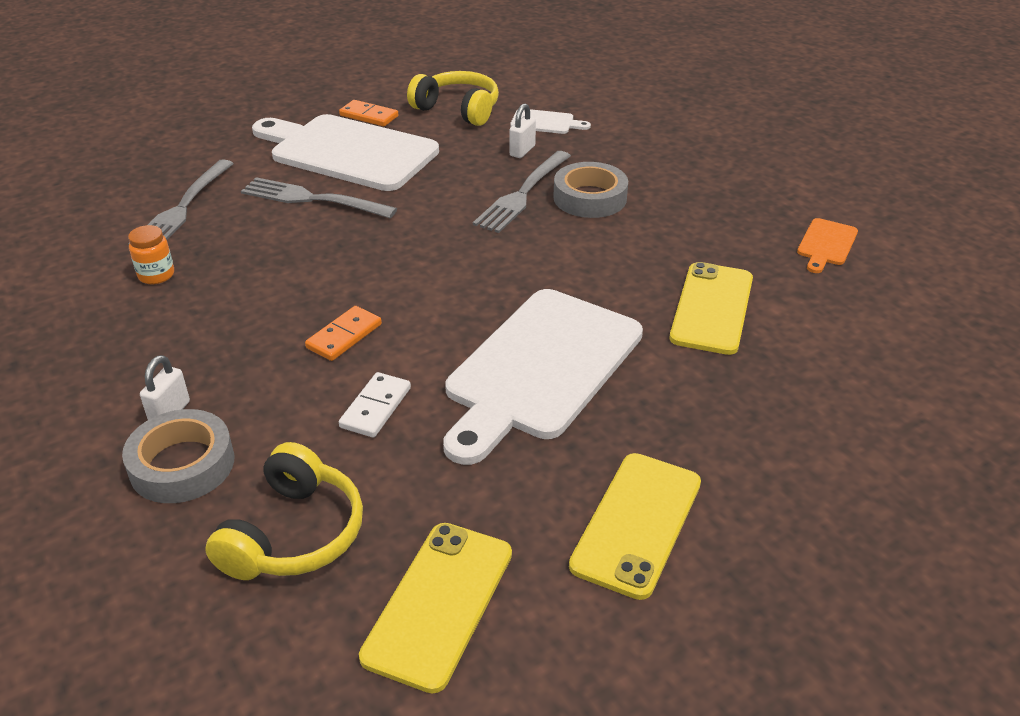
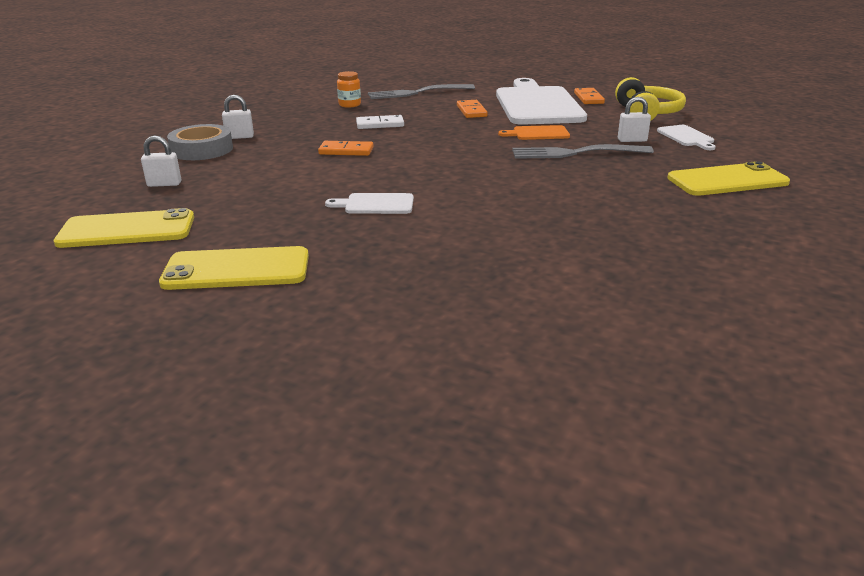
camera: 60 degrees right, 10 degrees down
yellow headphones [205,442,363,580] -> white padlock [141,136,181,187]
grey fork [241,177,397,218] -> orange domino [457,100,488,118]
white domino [339,372,411,438] -> white domino moved to [356,115,404,129]
white cutting board [443,289,643,465] -> white cutting board [325,193,414,214], size x0.42
grey tape [553,162,628,218] -> none
yellow phone [669,262,753,355] -> yellow phone moved to [667,161,790,196]
orange cutting board [797,218,858,273] -> orange cutting board moved to [498,125,570,140]

